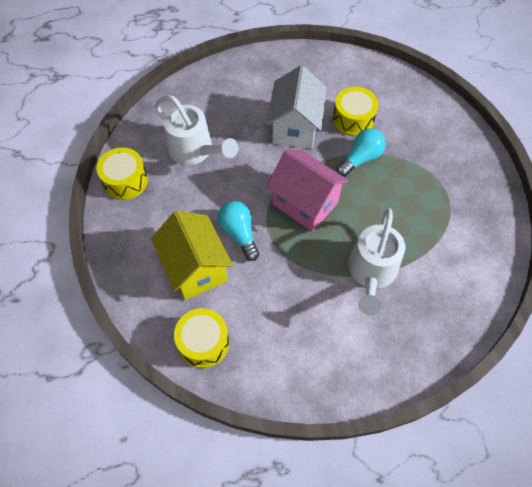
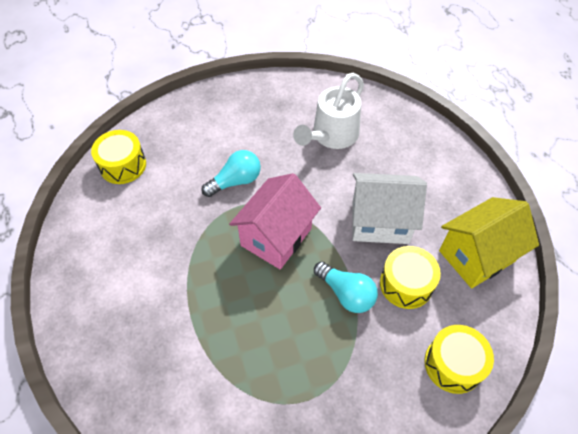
camera: 85 degrees right, 5 degrees down
yellow drum [97,147,148,200] -> yellow drum moved to [424,325,494,394]
yellow house [151,211,233,300] -> yellow house moved to [439,197,539,288]
white watering can [348,208,405,315] -> none

